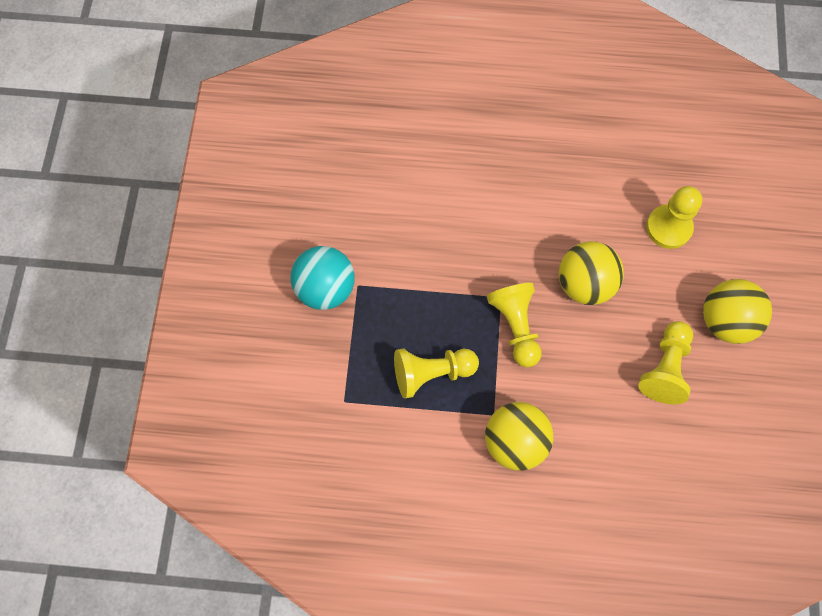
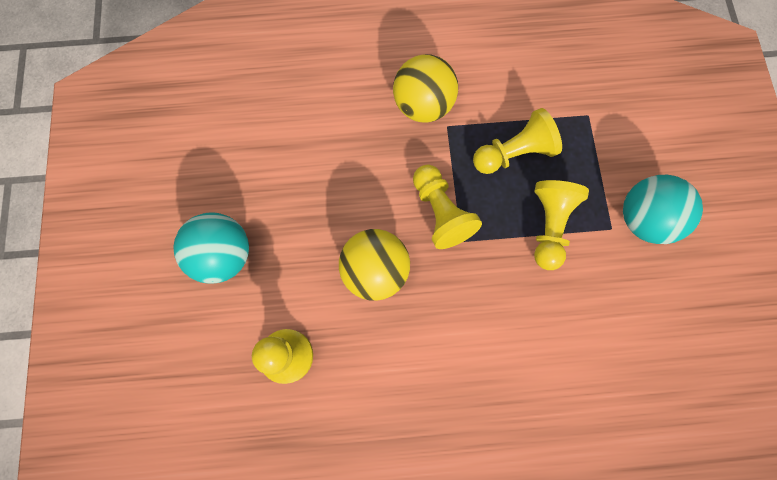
camera: 170 degrees right, 5 degrees up
yellow pawn [638,321,693,405] -> yellow pawn moved to [534,180,589,270]
yellow ball [703,279,772,344] -> turquoise ball [173,212,249,284]

